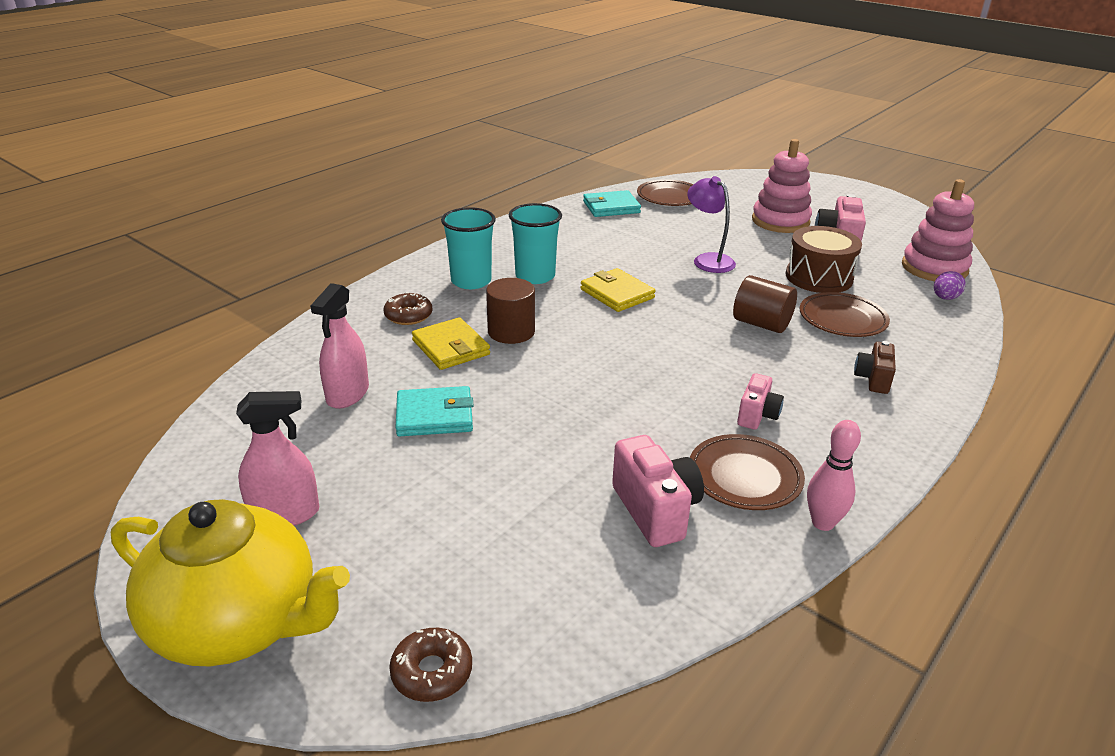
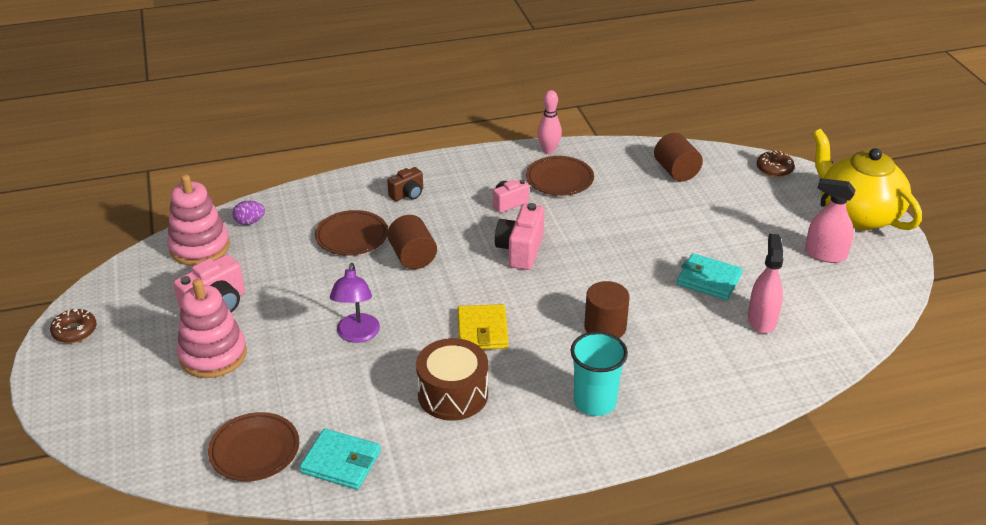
camera: 145 degrees left, 5 degrees up
pink spray bottle [310,283,369,409] -> pink spray bottle turned 45 degrees counterclockwise [748,234,783,334]
brown donut [384,292,432,325] -> brown donut moved to [50,309,97,343]
yellow wallet [412,317,490,370] -> none
turquoise cup [509,203,562,284] -> none
pink camera [612,435,704,547] -> pink camera moved to [495,203,544,270]
brown drum [786,226,862,293] -> brown drum moved to [416,338,488,421]
none -> brown cylinder [654,133,703,182]

